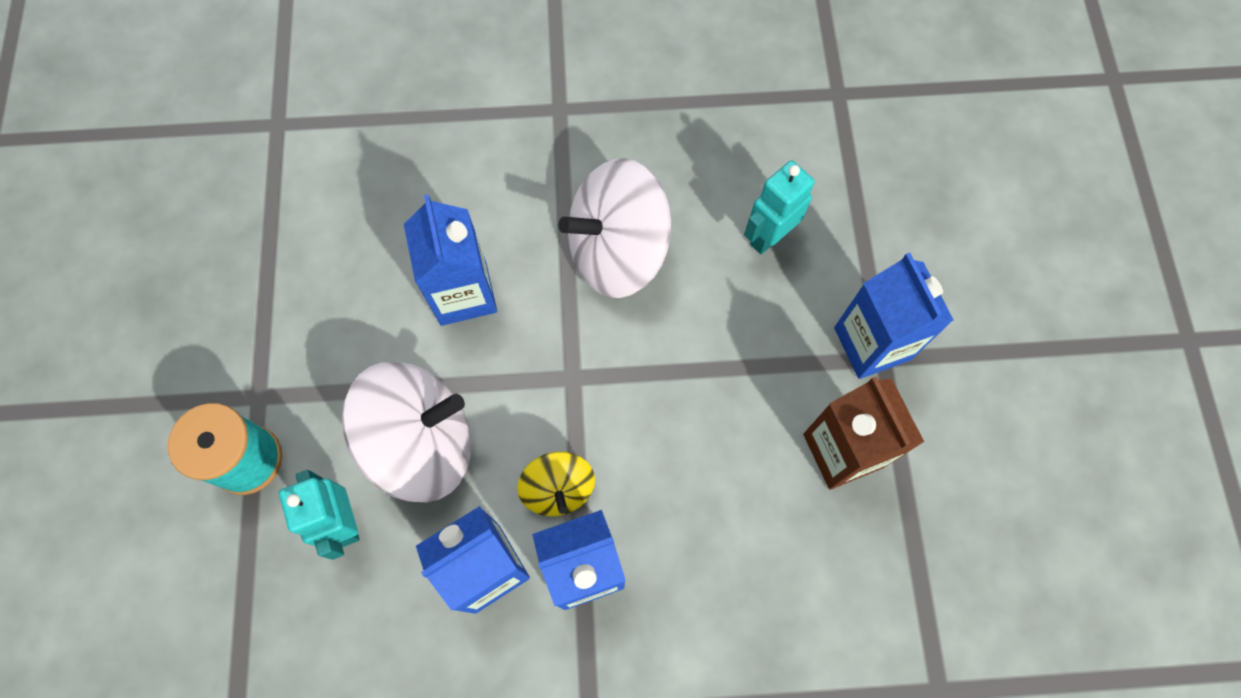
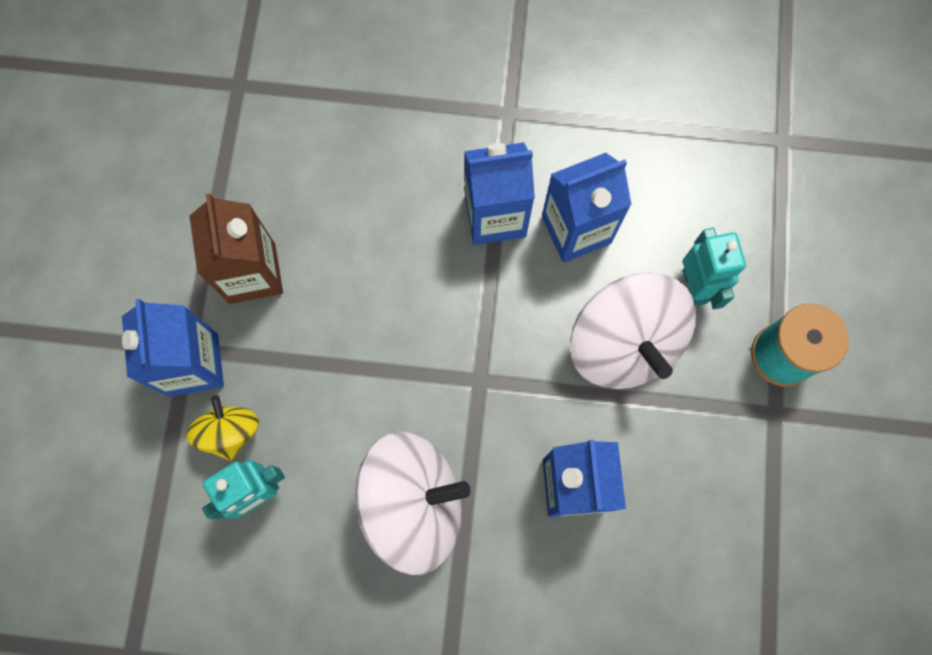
camera: 170 degrees left, 5 degrees up
white spinning top [342,361,471,502] -> white spinning top turned 105 degrees counterclockwise [570,272,696,389]
yellow spinning top [517,452,595,516] -> yellow spinning top moved to [186,395,259,461]

